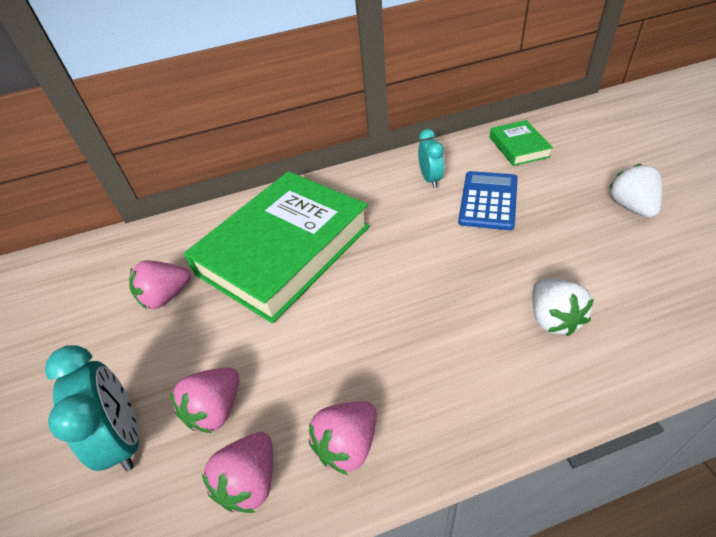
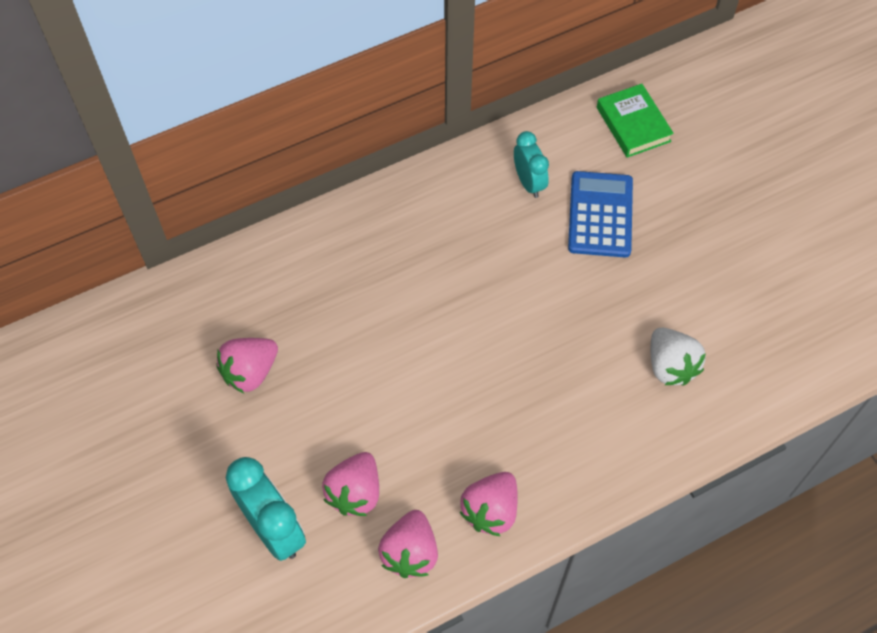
camera: 15 degrees left, 15 degrees up
green book [184,171,370,323] -> none
white strawberry [609,164,662,218] -> none

